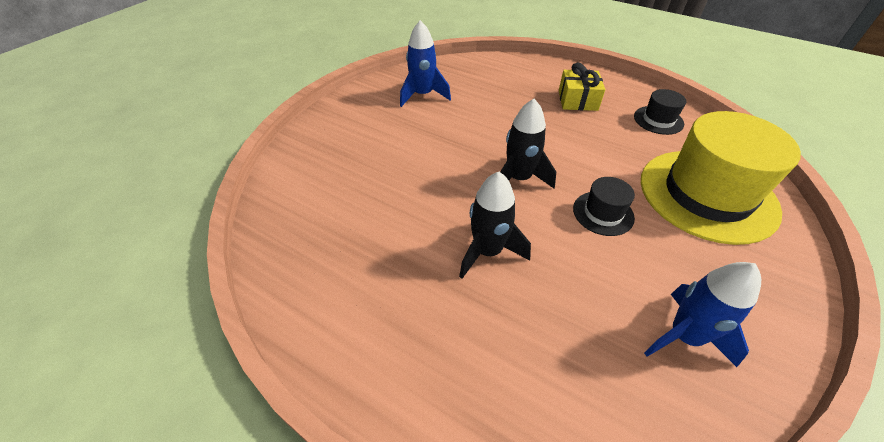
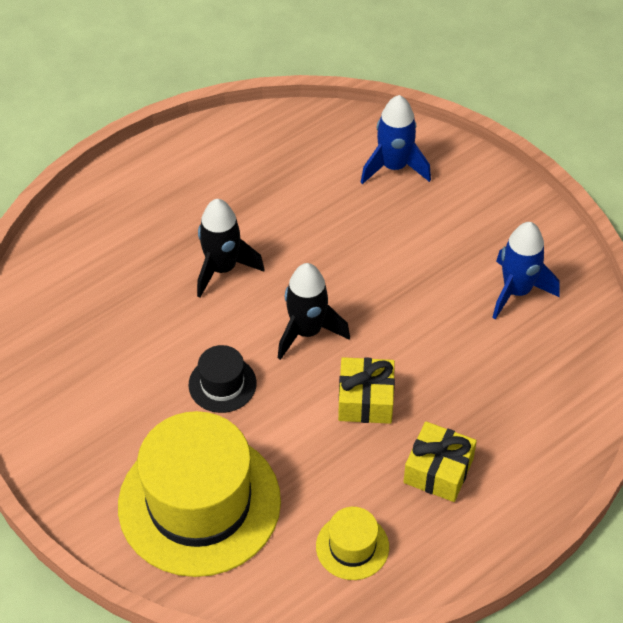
camera: 110 degrees right, 5 degrees up
black hat [634,89,687,135] -> yellow hat [316,507,389,580]
blue rocket [644,262,761,367] -> blue rocket moved to [361,95,431,184]
none -> yellow gift [338,357,395,424]

